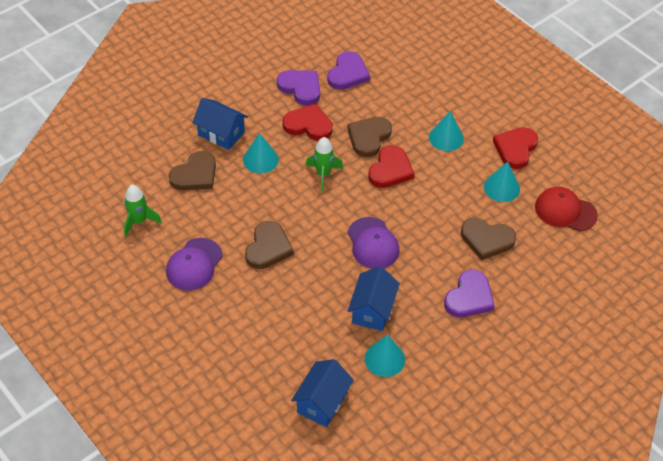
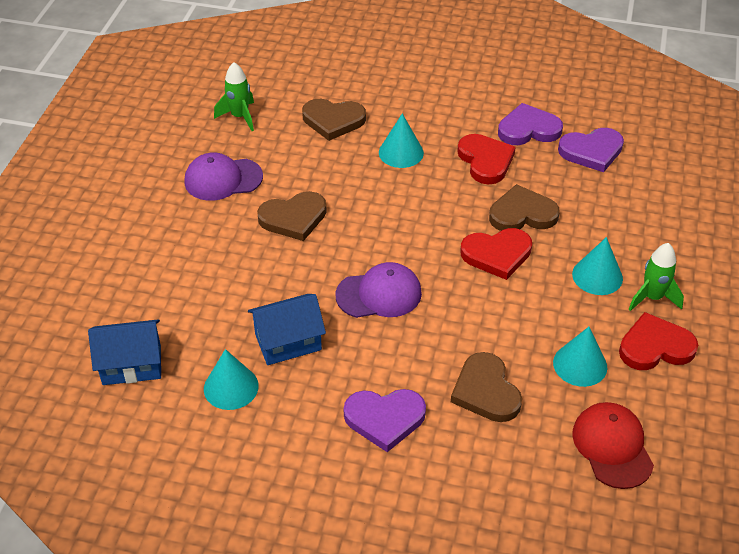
camera: 55 degrees right, 5 degrees down
blue house [192,98,248,150] -> none
purple heart [277,70,320,106] -> purple heart turned 105 degrees counterclockwise [498,103,563,145]
green rocket [306,137,343,191] -> green rocket moved to [629,243,684,311]
purple cap [348,217,399,269] -> purple cap turned 135 degrees counterclockwise [335,262,422,318]

